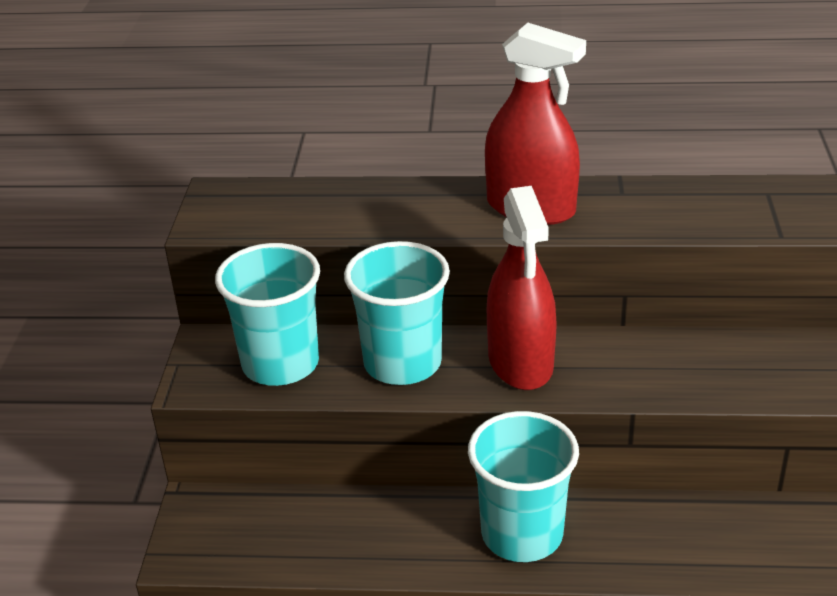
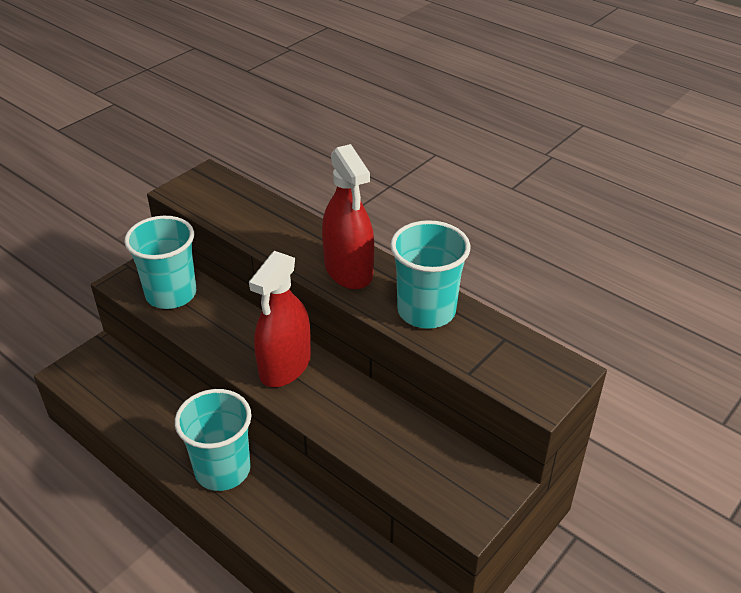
camera: 35 degrees right, 5 degrees up
turquoise cup [344,241,450,385] -> turquoise cup moved to [390,220,470,329]

